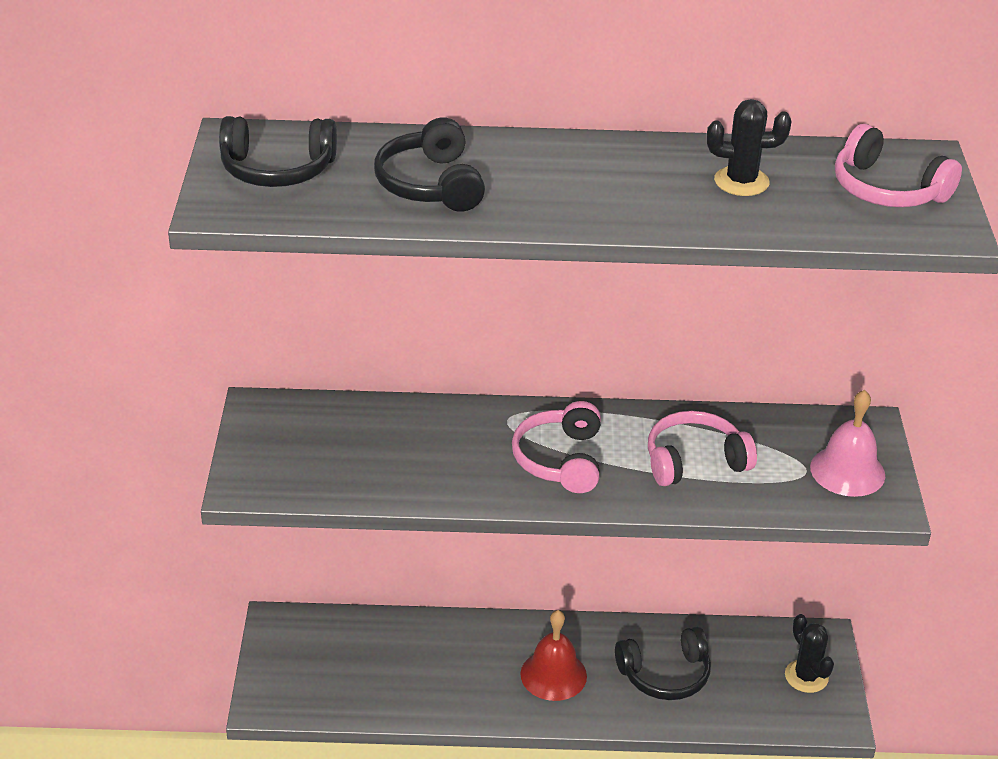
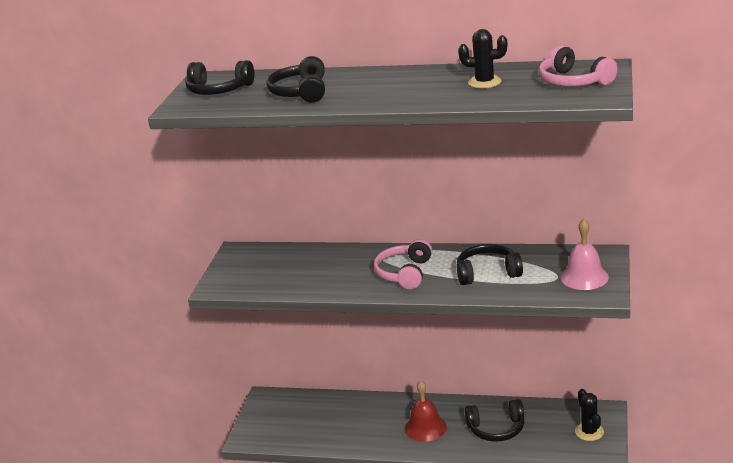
camera: 15 degrees right, 10 degrees down
pink headphones [648,411,757,486] -> black headphones [457,244,523,285]

